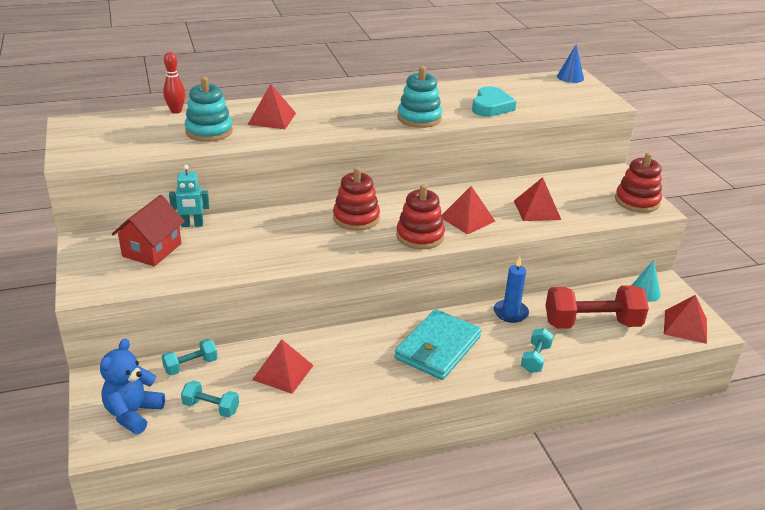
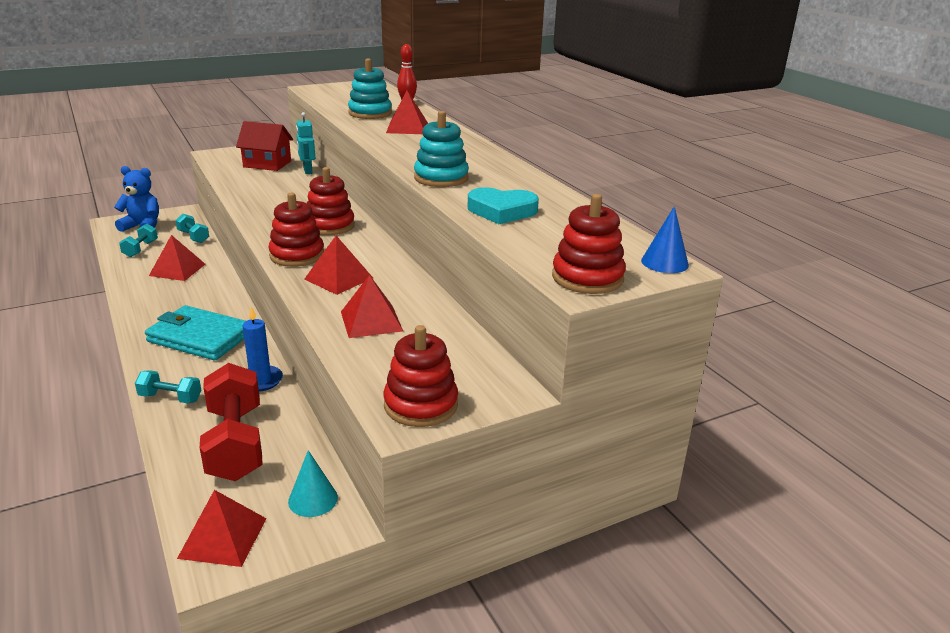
camera: 80 degrees right, 5 degrees down
none -> red stacking toy [552,194,626,294]

